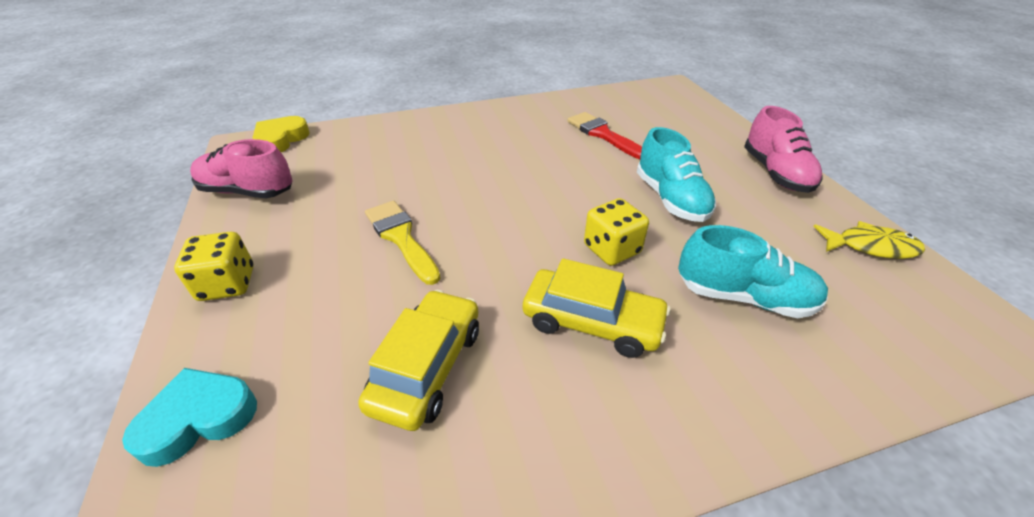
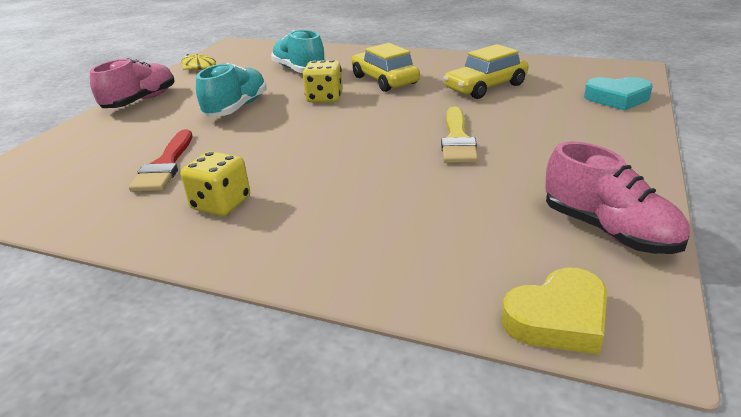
camera: 140 degrees left, 10 degrees down
yellow dice [174,232,254,301] -> yellow dice moved to [181,151,250,216]

